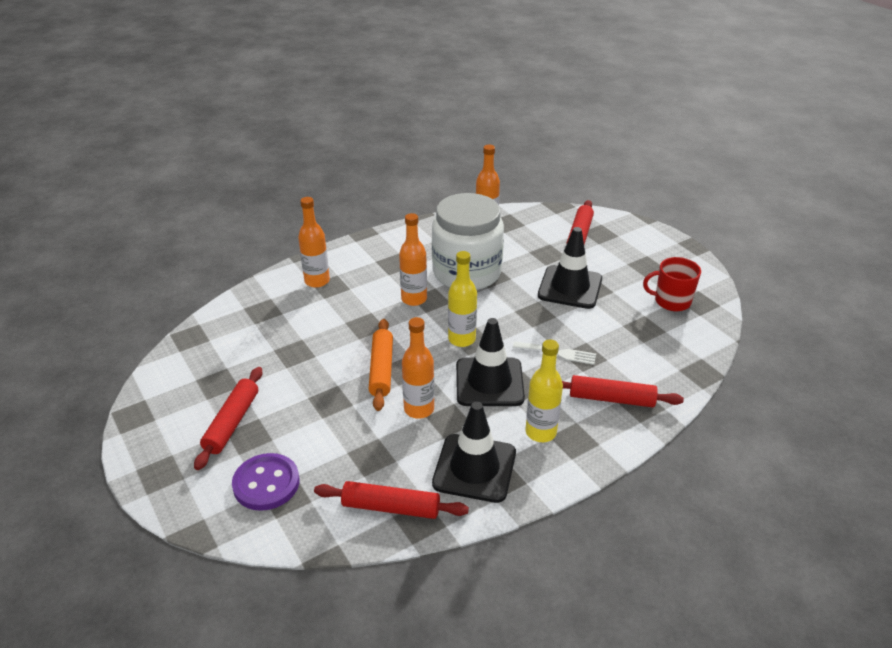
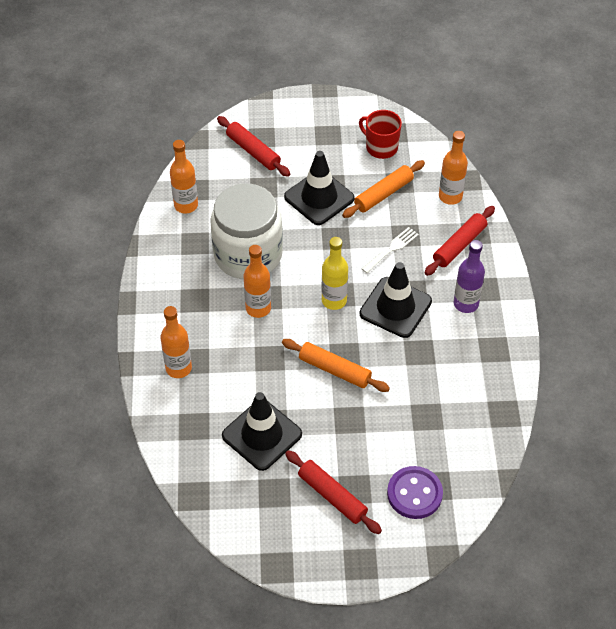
camera: 60 degrees left, 15 degrees up
red rolling pin [314,481,469,519] -> none
orange bottle [402,317,434,419] -> orange bottle moved to [439,131,468,205]
black traffic cone [432,402,516,503] -> black traffic cone moved to [222,392,302,471]
yellow bottle [526,339,563,442] -> purple bottle [454,240,485,313]
red mug [643,257,701,311] -> red mug turned 90 degrees clockwise [359,110,402,159]
none -> orange rolling pin [342,160,425,218]

